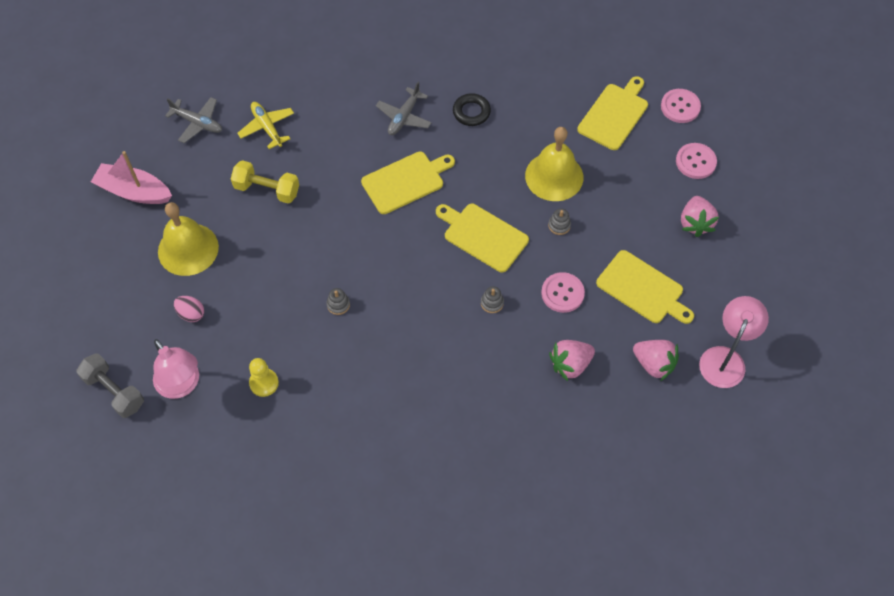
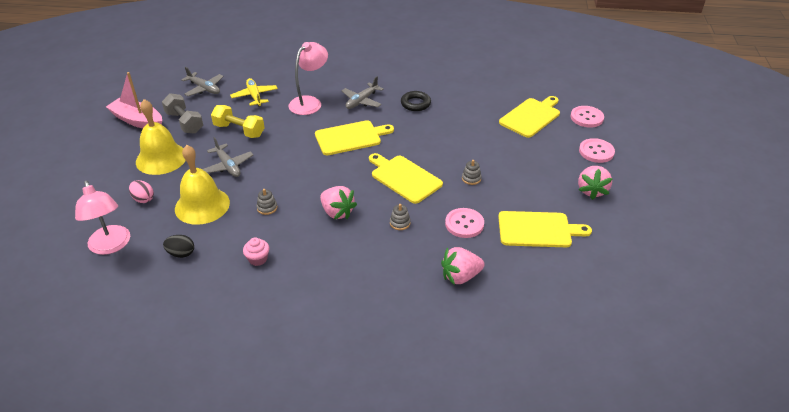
camera: 10 degrees right, 20 degrees down
grey dumbbell [76,353,144,418] -> grey dumbbell moved to [162,93,203,134]
yellow pawn [249,358,279,397] -> black egg [163,235,194,258]
yellow bell [525,127,583,201] -> yellow bell moved to [175,145,230,225]
yellow cutting board [596,250,694,324] -> yellow cutting board turned 45 degrees counterclockwise [498,211,592,247]
pink strawberry [633,340,679,381] -> pink strawberry moved to [320,186,357,219]
pink lamp [699,296,769,388] -> pink lamp moved to [288,42,328,115]
none -> grey plane [202,137,253,177]
none -> pink cupcake [243,238,269,266]

